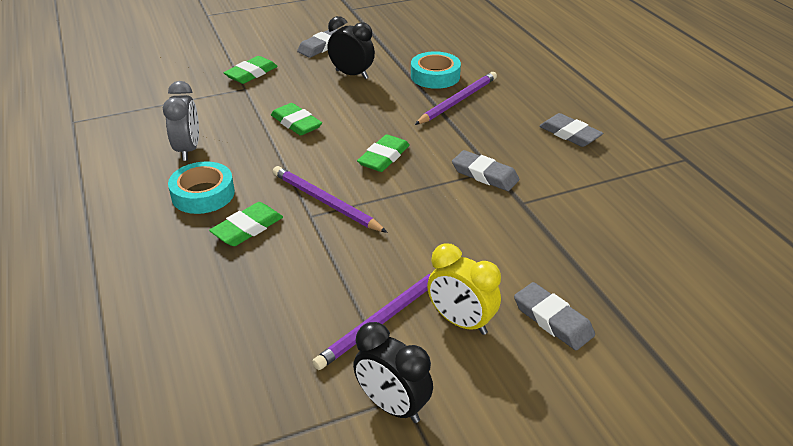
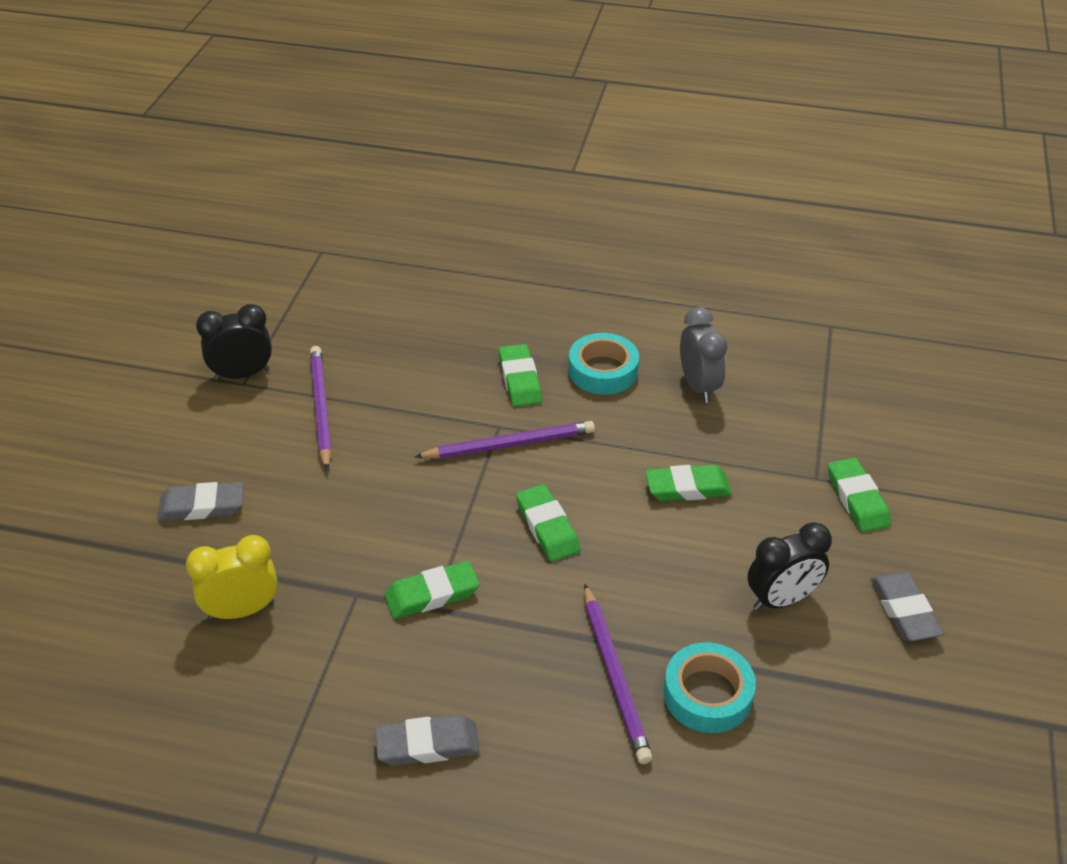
camera: 125 degrees right, 5 degrees up
grey clock [163,81,199,161] -> grey clock turned 135 degrees counterclockwise [680,307,727,403]
yellow clock [427,244,501,335] -> yellow clock moved to [186,535,278,620]
grey eraser [452,150,520,191] -> green eraser [384,561,479,619]

